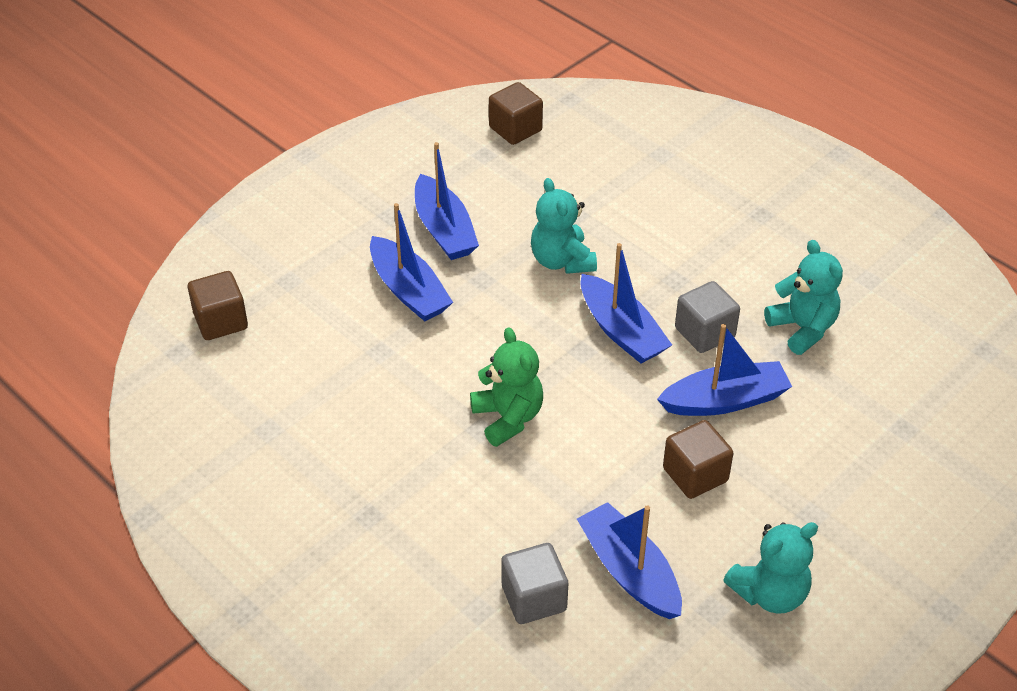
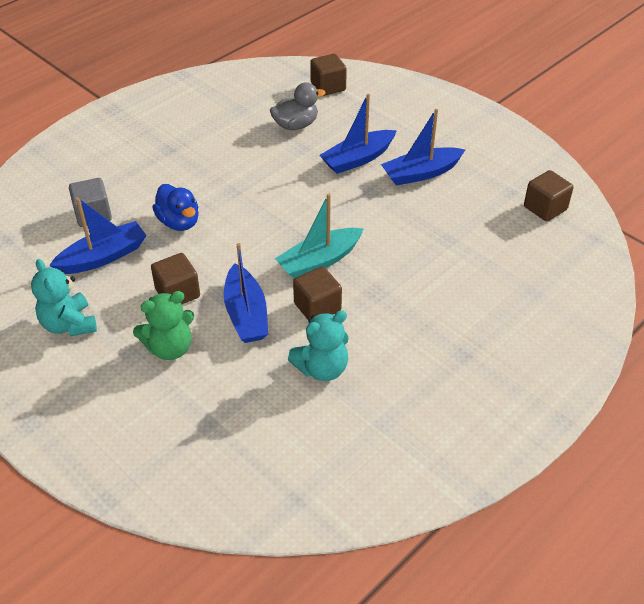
camera: 90 degrees right, 0 degrees up
green teddy bear [470,327,543,447] -> green teddy bear moved to [133,291,194,360]
turquoise teddy bear [531,178,597,274] -> none
blue boat [580,243,672,363] -> turquoise boat [275,194,364,279]
grey cube [675,281,740,353] -> brown cube [293,266,342,320]
none -> blue duck [153,184,199,231]
none -> grey duck [270,82,325,130]

